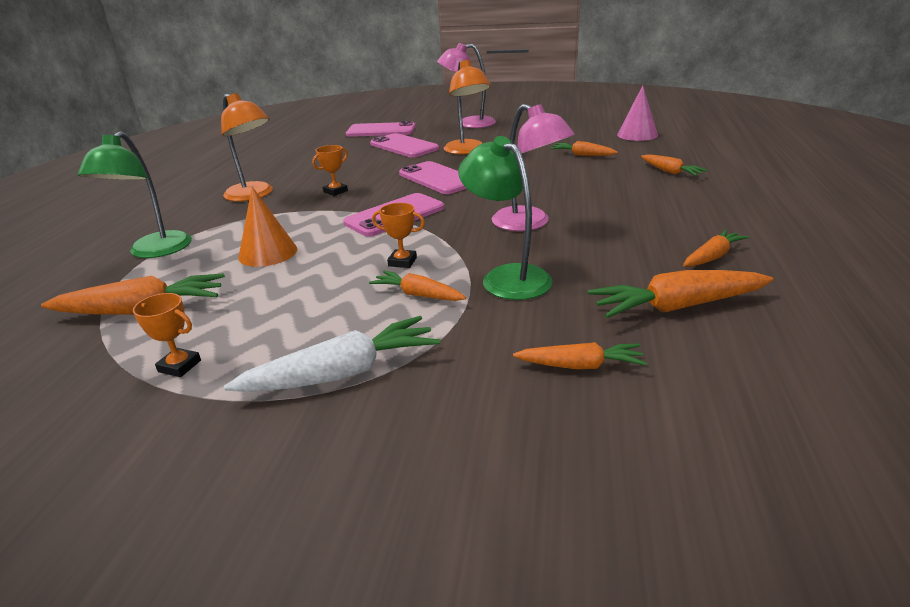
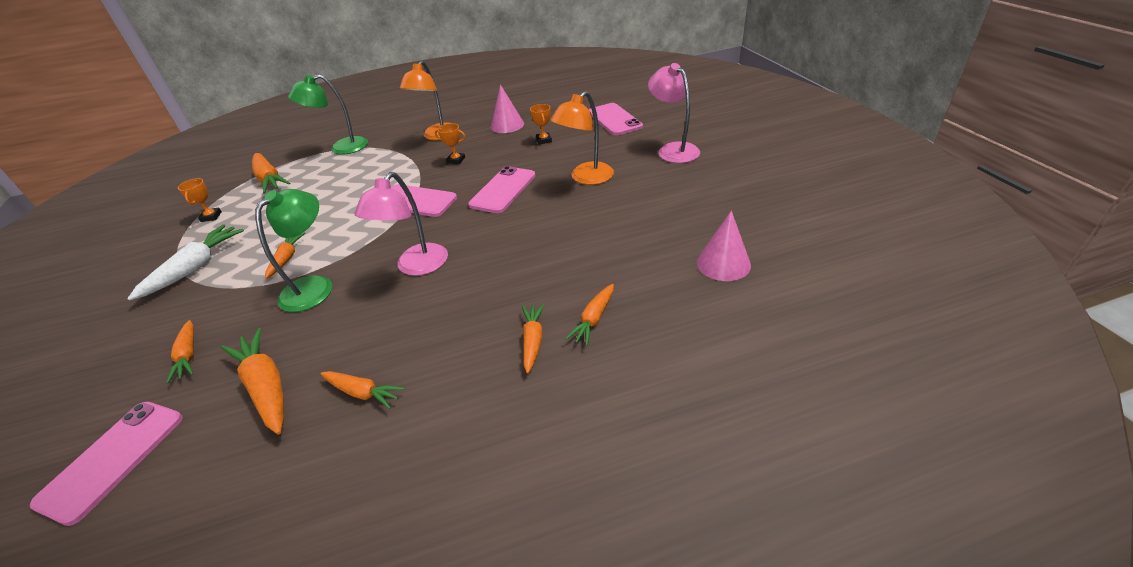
camera: 65 degrees right, 10 degrees up
white carrot [224,316,440,392] -> white carrot turned 105 degrees counterclockwise [127,224,244,301]
orange cone [238,187,297,267] -> none
pink phone [370,133,439,158] -> pink phone moved to [30,402,183,526]
orange trophy [372,203,425,268] -> orange trophy moved to [530,104,552,144]
orange carrot [551,141,618,156] -> orange carrot moved to [522,304,545,374]
none -> pink cone [491,85,524,133]

